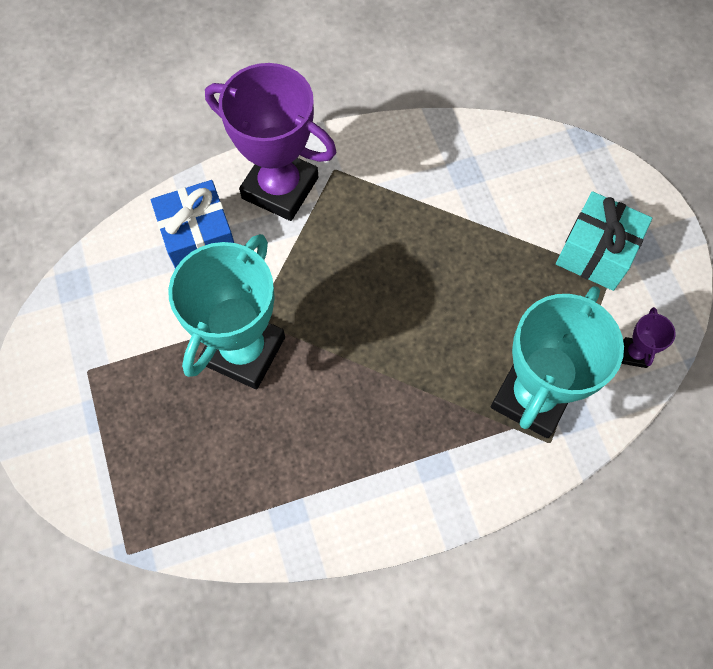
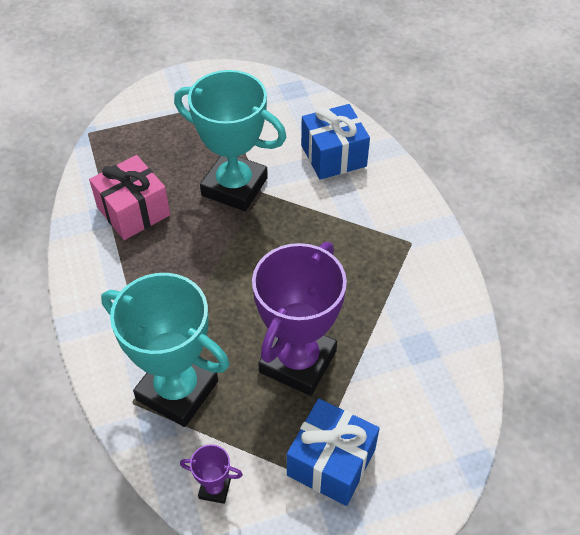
camera: 90 degrees right, 15 degrees down
purple trophy [205,63,337,221] -> purple trophy moved to [252,242,347,396]
turquoise gift [556,191,652,291] -> blue gift [287,399,380,506]
none -> pink gift [89,155,170,240]

